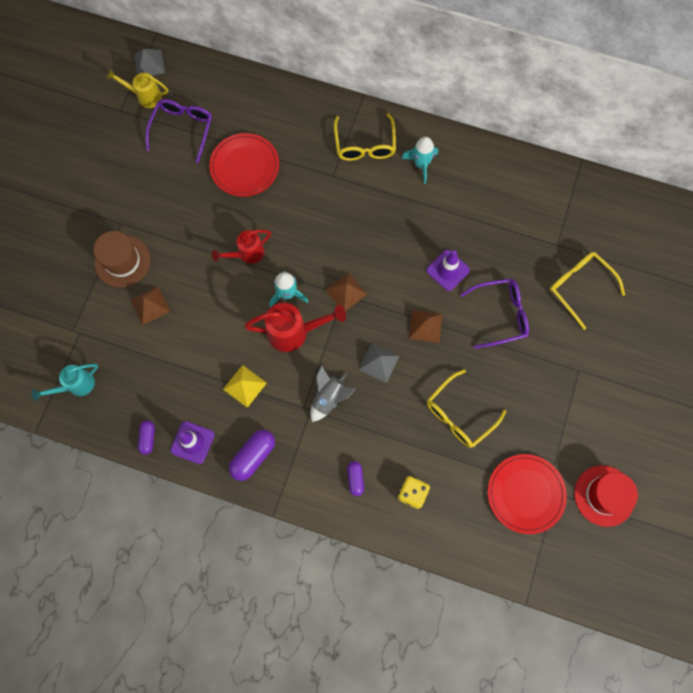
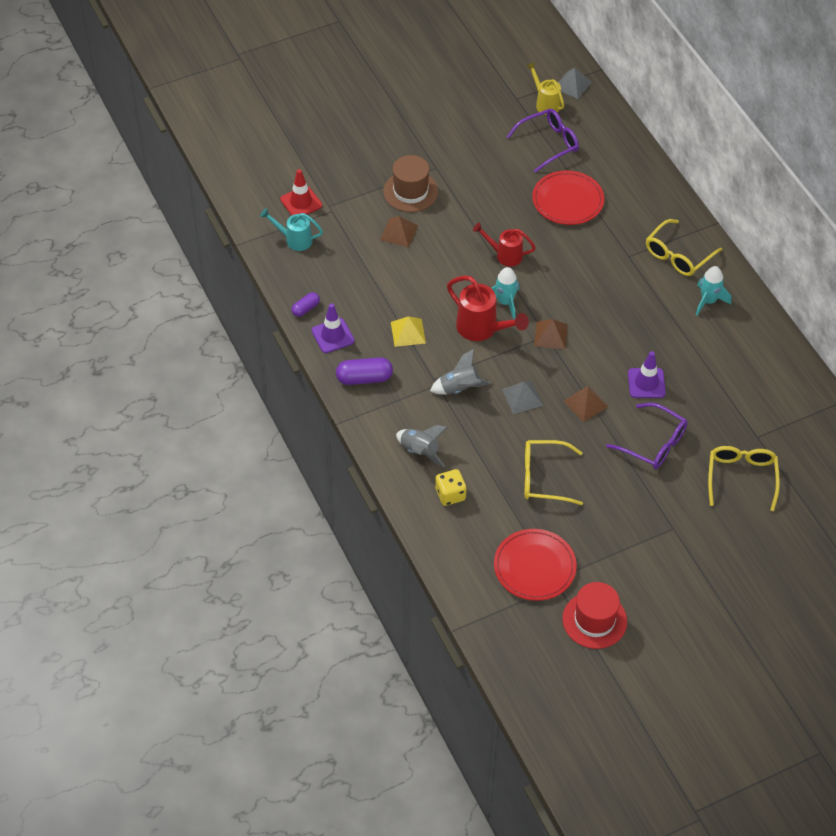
camera: 45 degrees right, 20 degrees down
purple capsule [347,461,364,496] -> grey rocket [396,425,448,467]
none -> red traffic cone [280,169,322,216]

